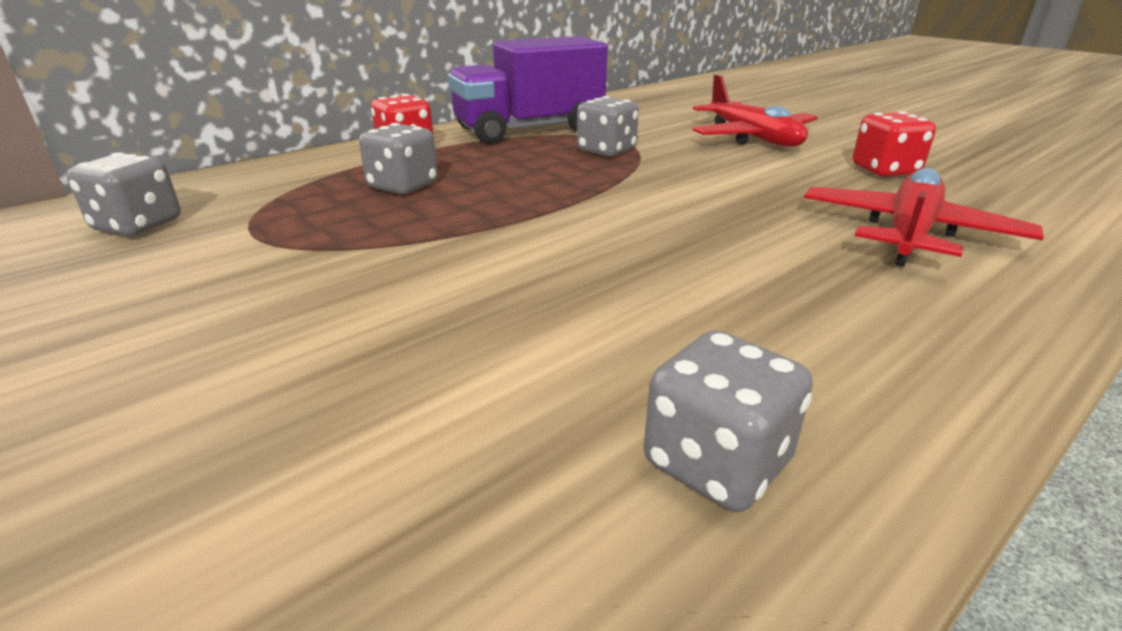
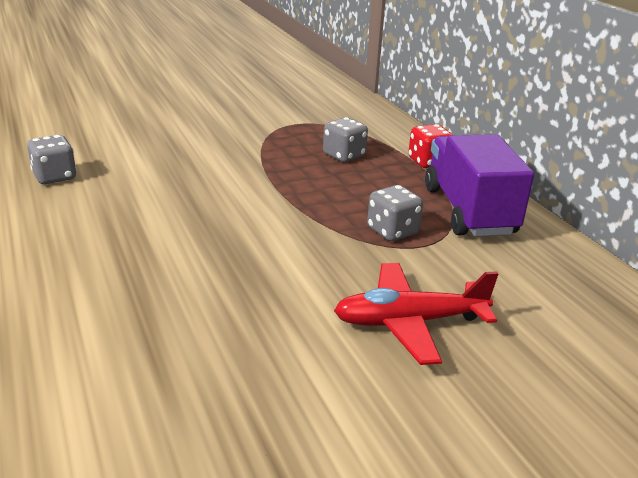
camera: 105 degrees right, 0 degrees up
grey dice [66,152,181,236] -> none
red plane [804,168,1044,267] -> none
red dice [853,111,936,177] -> none

